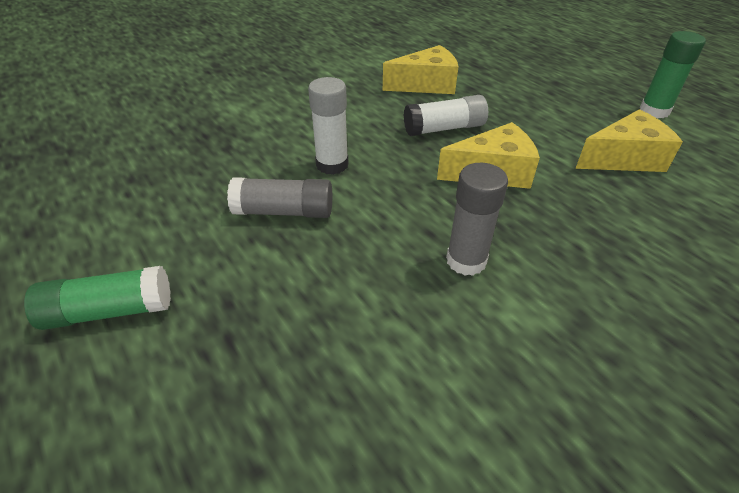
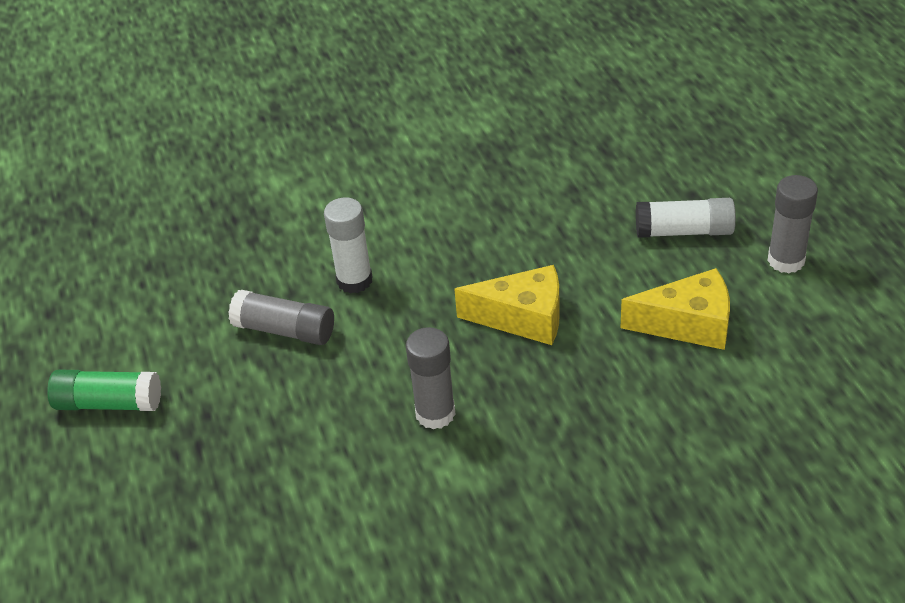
camera: 20 degrees right, 0 degrees up
yellow cheese [383,45,459,94] -> none
white glue stick [404,95,488,136] -> white glue stick moved to [636,198,736,238]
green glue stick [640,31,706,118] -> grey glue stick [767,175,818,274]

